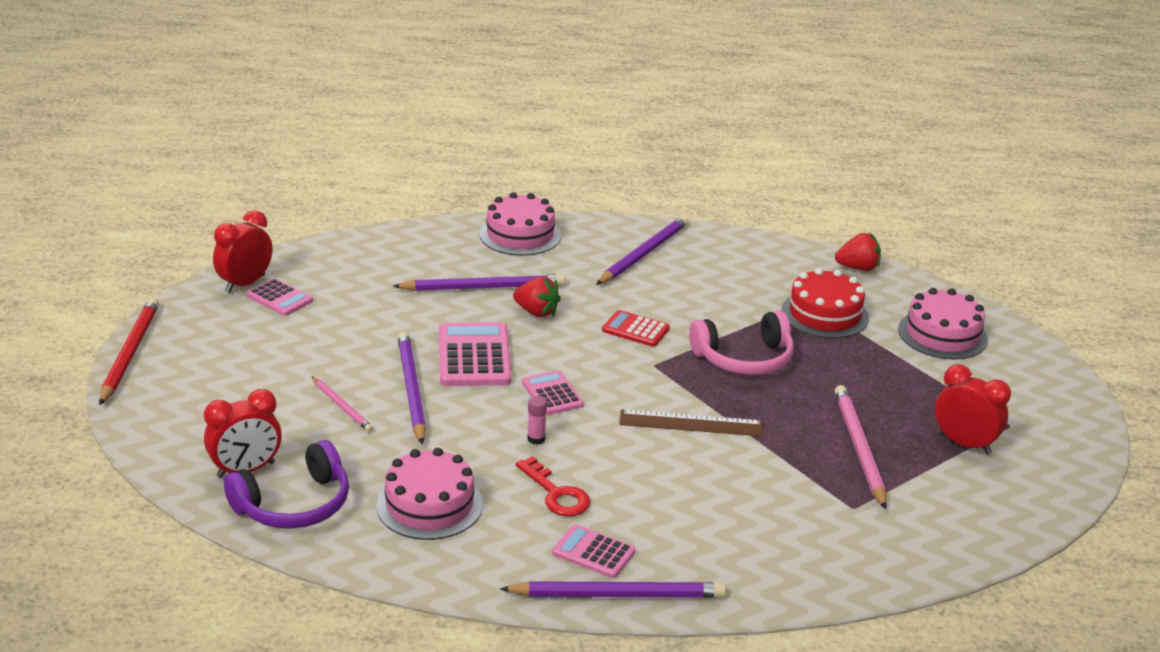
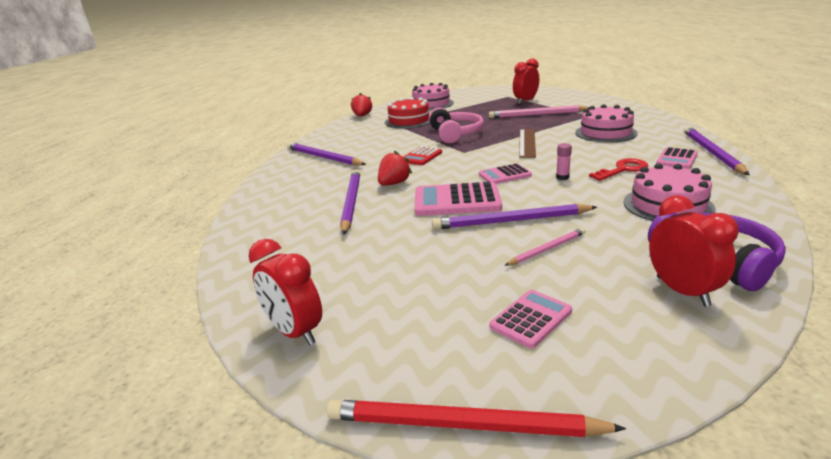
camera: 80 degrees left, 5 degrees down
pink calculator [247,278,313,316] -> pink calculator moved to [489,290,572,349]
pink cake [480,192,561,256] -> pink cake moved to [575,104,638,143]

